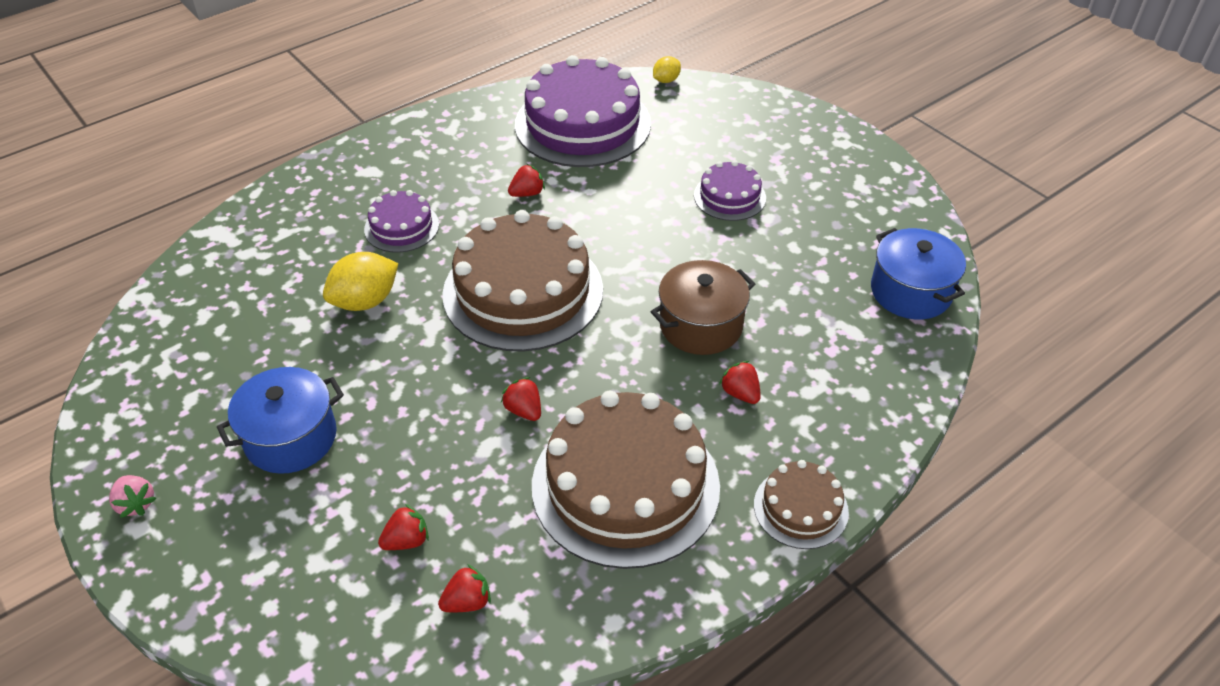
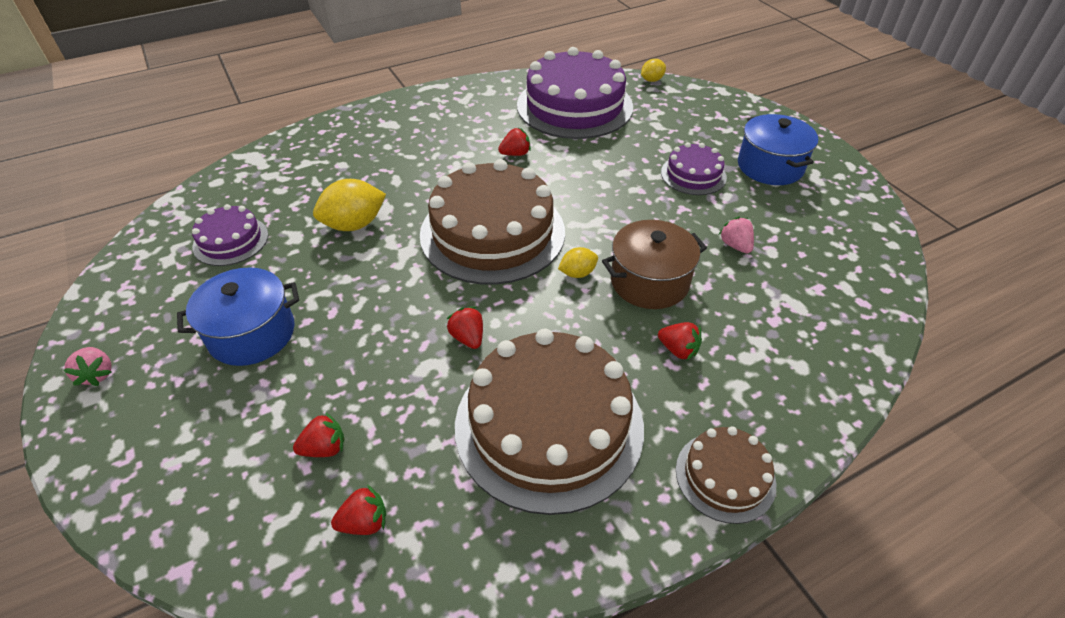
camera: 10 degrees right, 0 degrees up
purple cake [364,190,439,253] -> purple cake moved to [192,204,268,266]
red strawberry [719,361,761,404] -> red strawberry turned 150 degrees clockwise [658,322,702,360]
blue pot [871,228,966,319] -> blue pot moved to [738,114,818,185]
none -> yellow lemon [558,247,598,278]
none -> pink strawberry [719,217,754,253]

